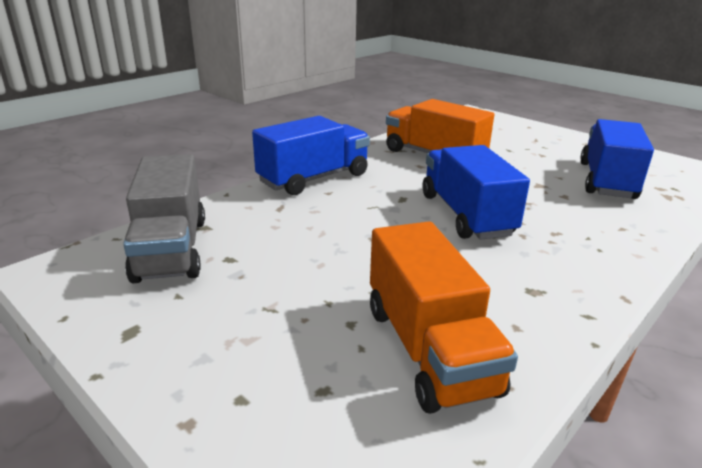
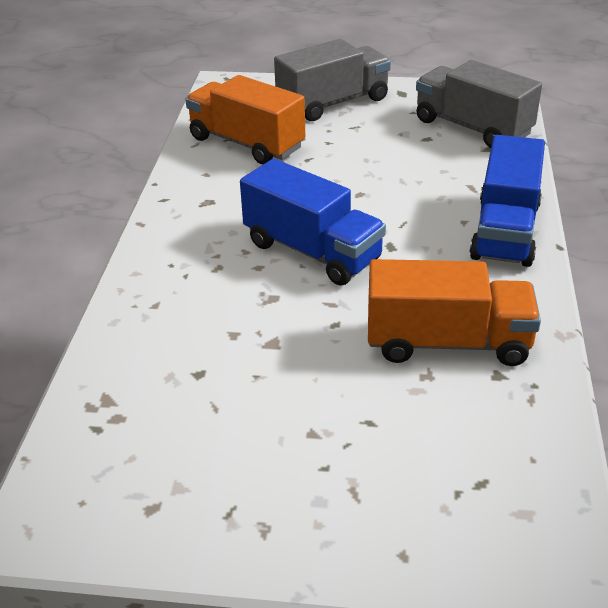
camera: 145 degrees right, 10 degrees up
blue truck [580,119,654,199] -> none
none -> grey truck [274,39,391,121]

